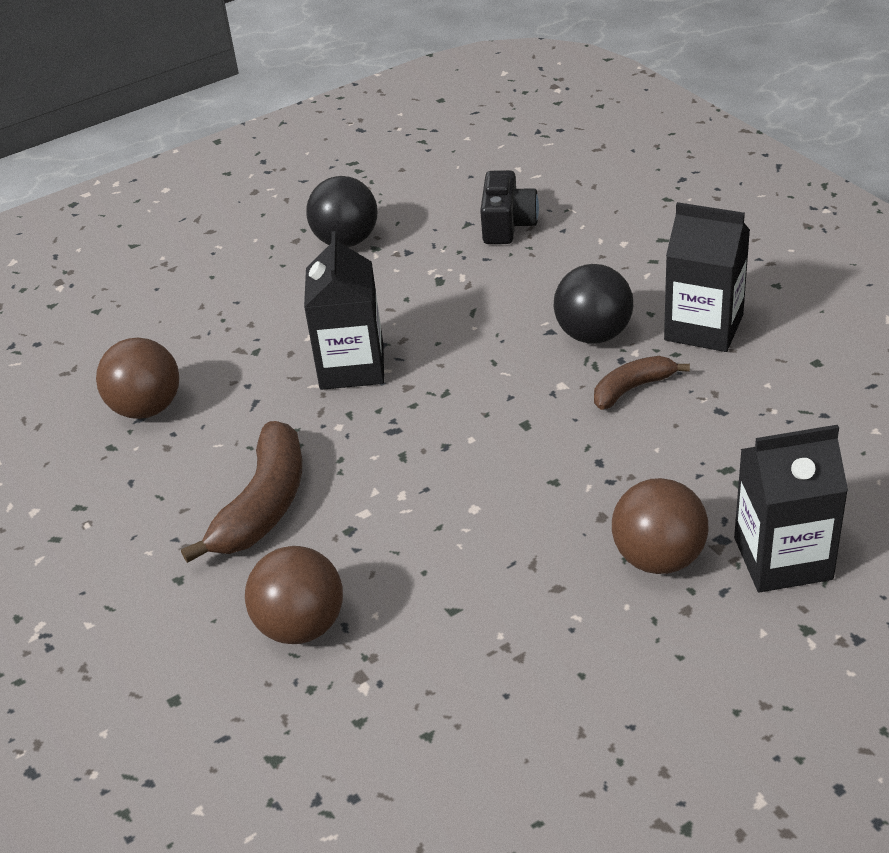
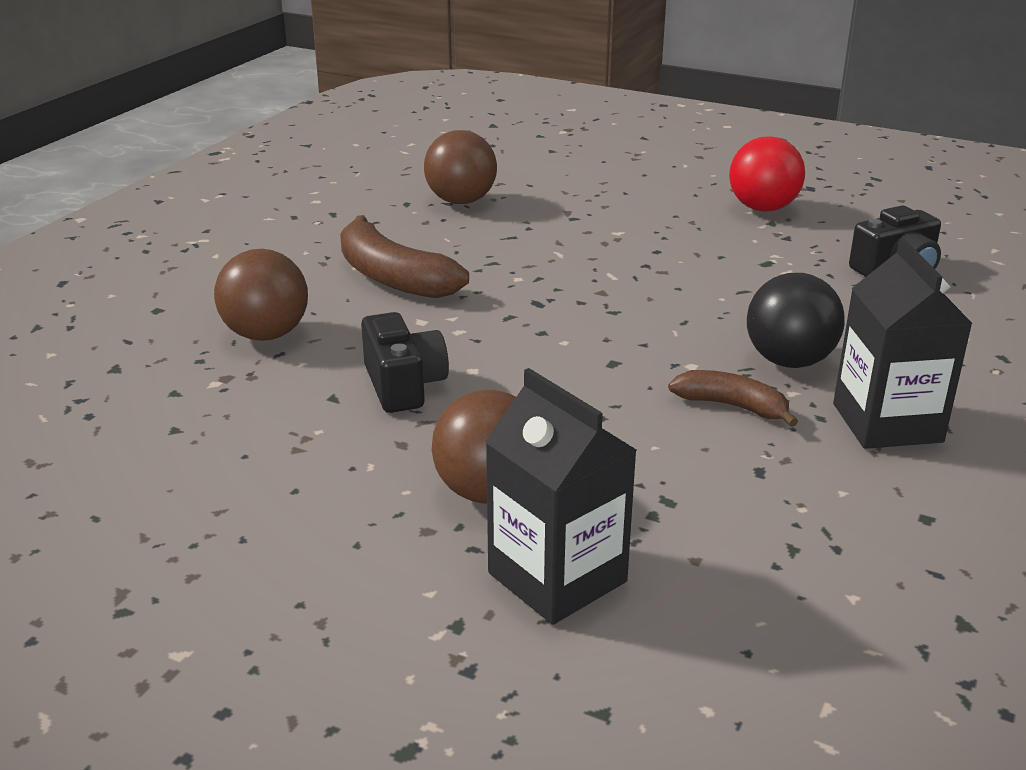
camera: 55 degrees right, 10 degrees down
brown banana [181,421,302,563] -> brown banana turned 60 degrees clockwise [340,215,469,298]
black carton [304,231,384,390] -> none
black ball [306,176,377,247] -> red ball [729,136,805,212]
none -> black camera [361,312,449,413]

